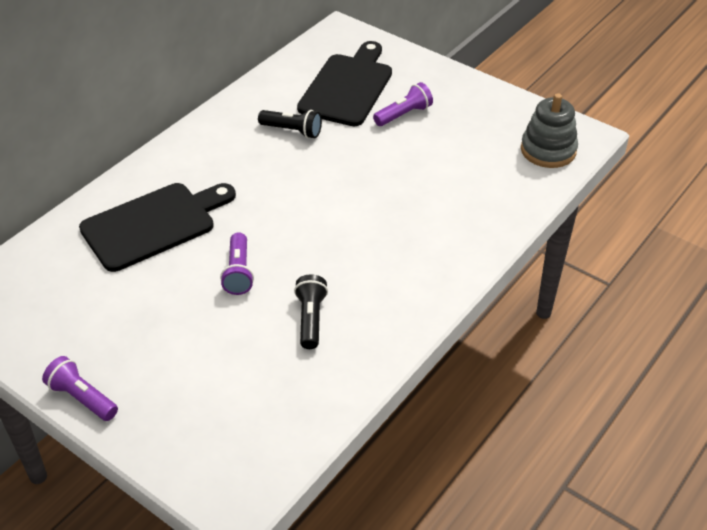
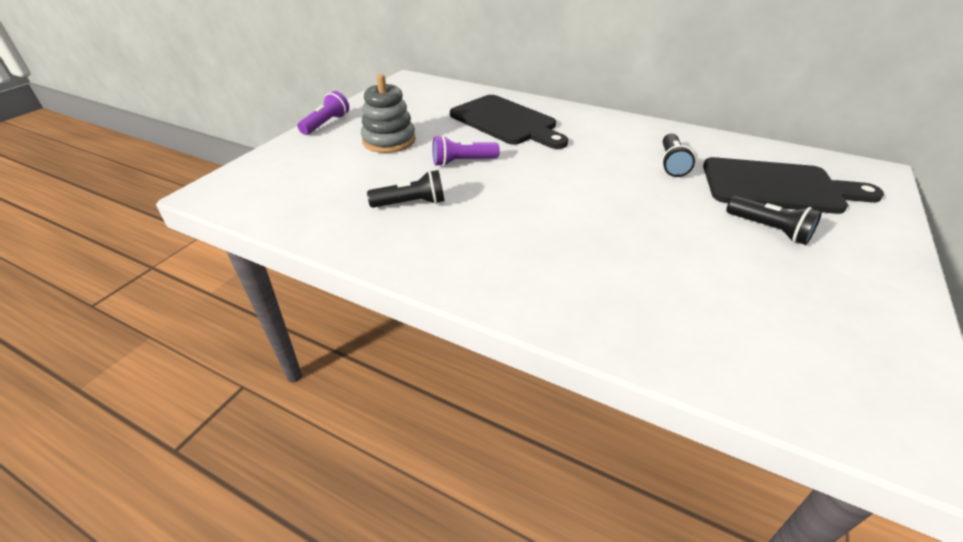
camera: 80 degrees right, 5 degrees down
purple flashlight [373,82,433,126] -> black flashlight [726,196,822,245]
grey stacking toy [521,93,578,168] -> grey stacking toy moved to [361,74,416,153]

